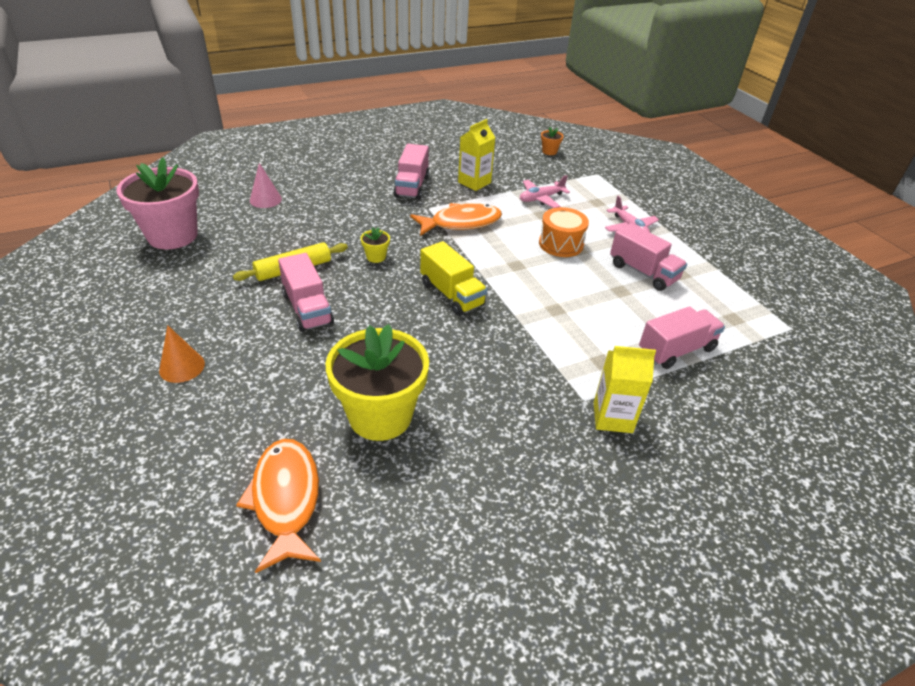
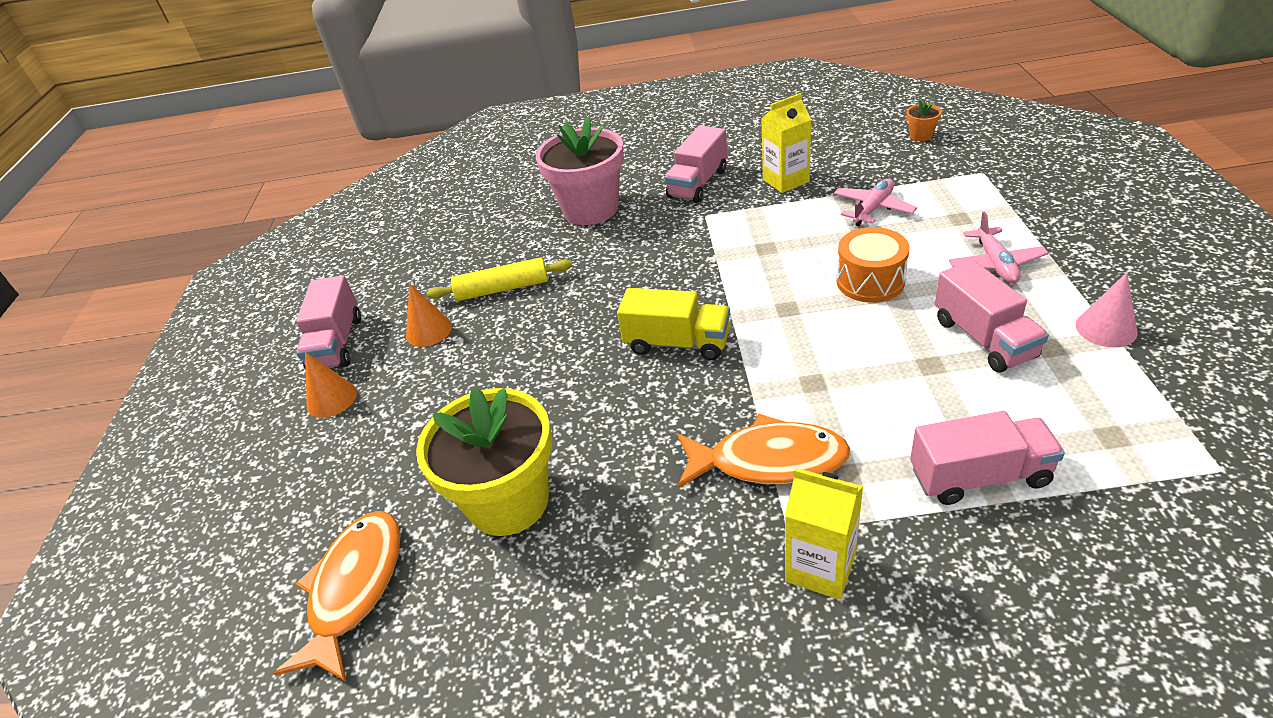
camera: 30 degrees right, 0 degrees up
pink flower pot [116,157,199,249] -> pink flower pot moved to [536,116,624,225]
pink cone [250,163,282,208] -> pink cone moved to [1076,272,1138,347]
pink truck [278,253,334,332] -> pink truck moved to [296,275,361,370]
yellow flower pot [360,227,390,263] -> none
orange fish [410,203,502,236] -> orange fish moved to [677,413,850,488]
yellow truck [420,241,487,316] -> yellow truck turned 60 degrees counterclockwise [617,288,730,360]
pink plane [520,175,570,208] -> pink plane turned 135 degrees clockwise [834,179,917,226]
none -> orange cone [406,284,452,347]

